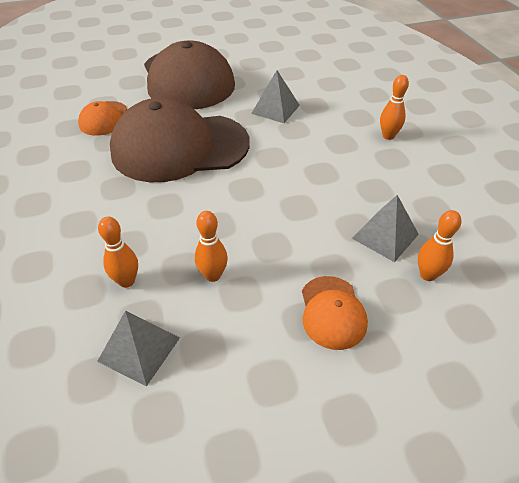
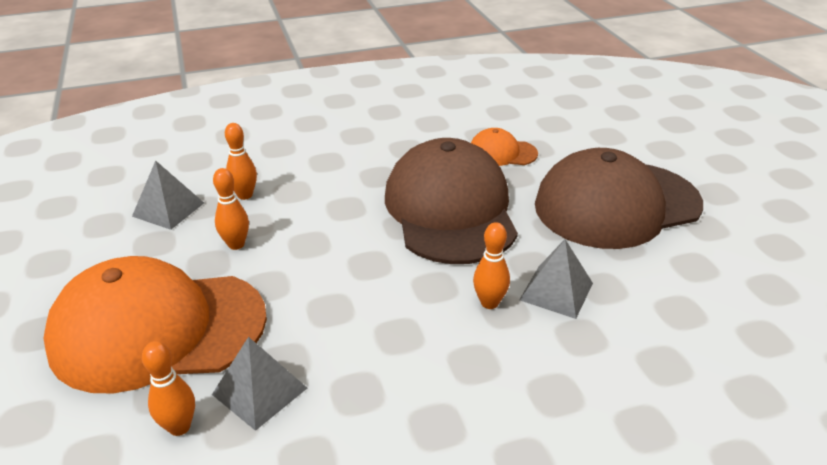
camera: 90 degrees right, 10 degrees down
orange cap [302,276,368,350] -> orange cap [43,256,267,394], size x2.22
orange bowling pin [380,75,409,140] -> orange bowling pin moved to [473,222,510,309]

